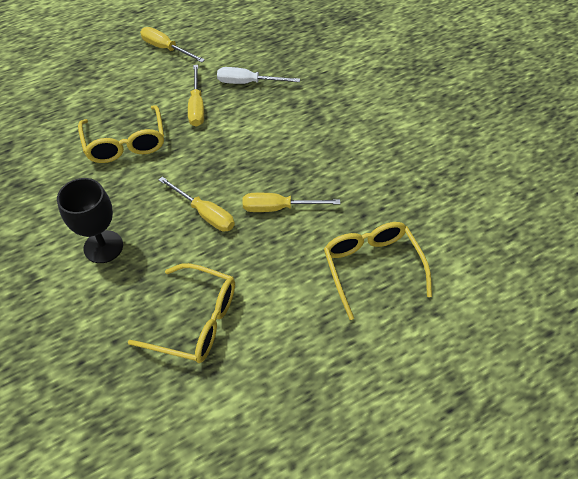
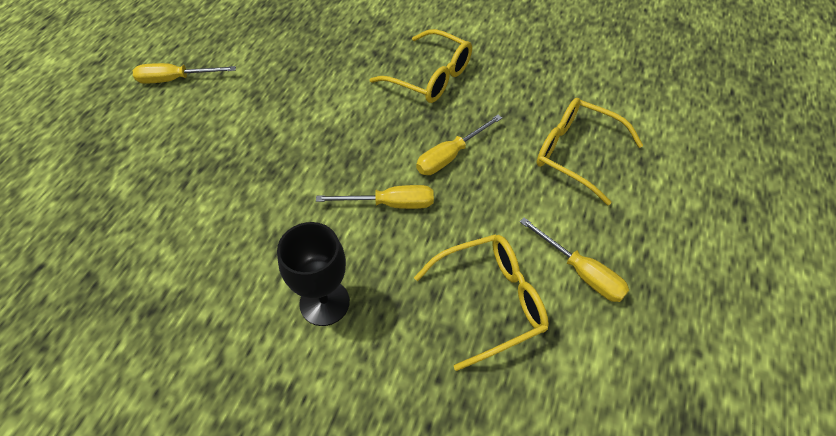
camera: 40 degrees left, 0 degrees up
yellow glasses [78,105,164,163] -> yellow glasses moved to [370,29,472,103]
yellow screwdriver [188,65,204,127] -> yellow screwdriver moved to [520,217,629,302]
white screwdriver [217,67,300,84] -> none

